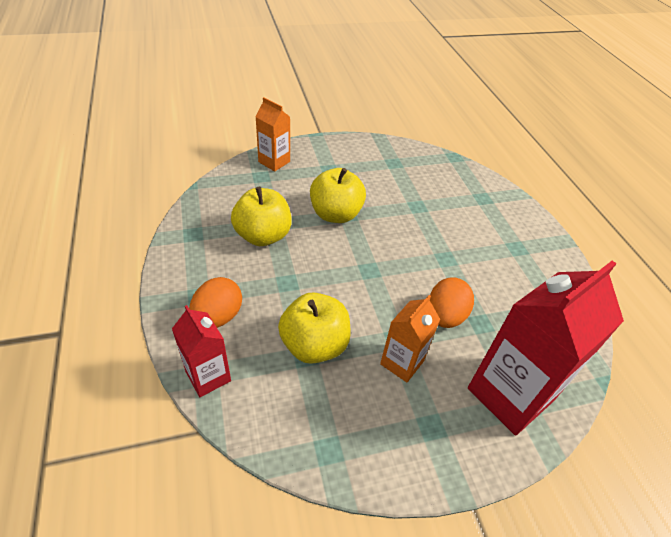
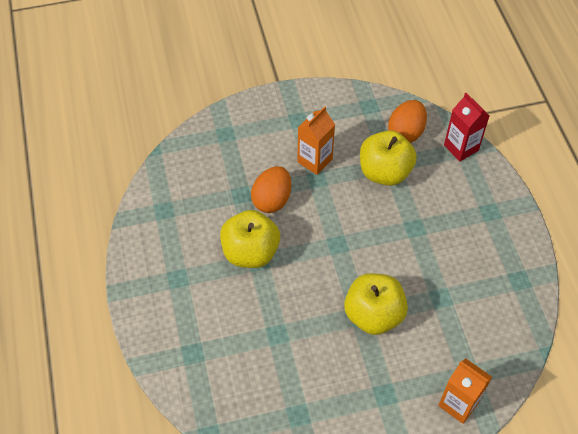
camera: 175 degrees left, 10 degrees up
orange egg [189,277,242,328] -> orange egg moved to [388,100,427,143]
yellow apple [231,187,292,246] -> yellow apple moved to [220,210,280,268]
red carton [468,261,624,435] -> none

